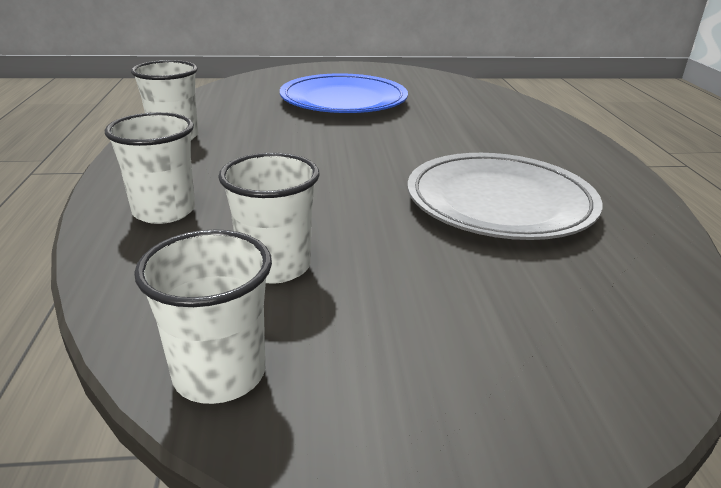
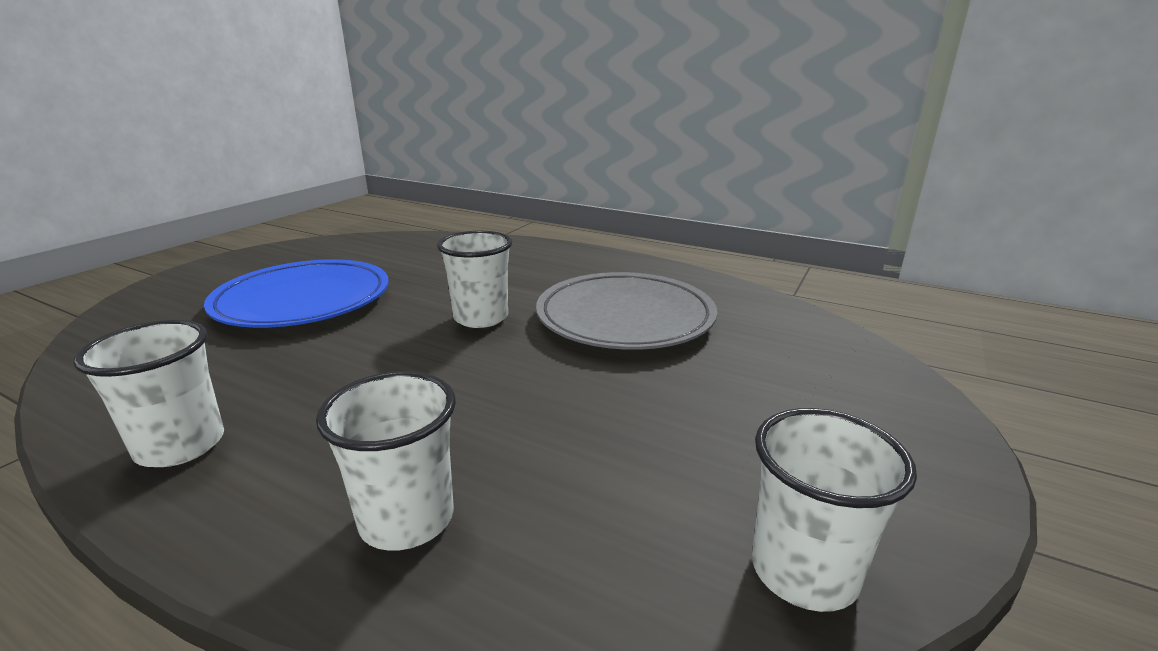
camera: 55 degrees left, 5 degrees down
white cup [218,153,320,284] -> white cup moved to [437,231,512,328]

